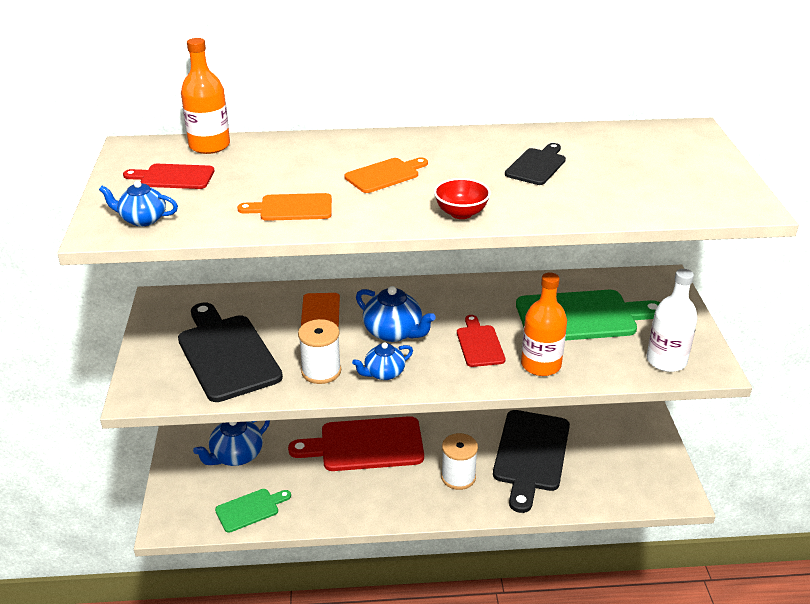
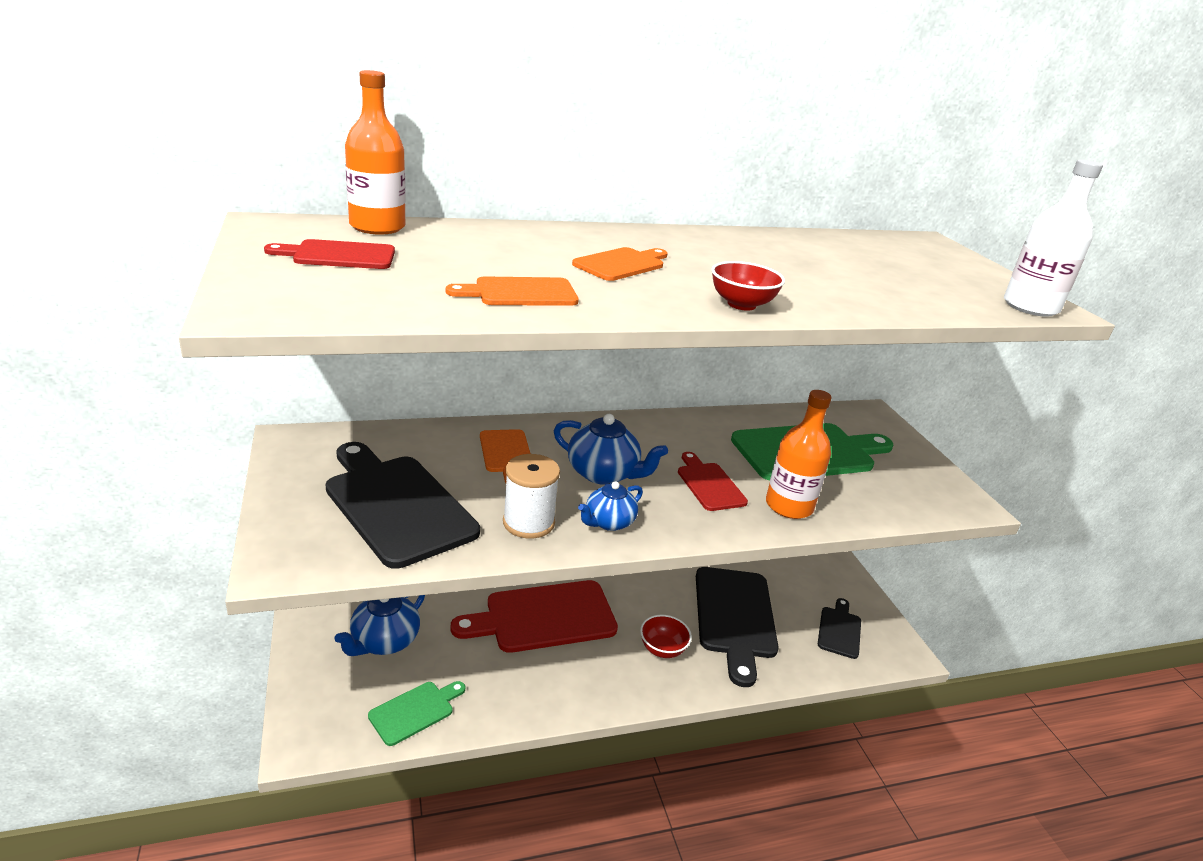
camera: 15 degrees left, 5 degrees down
blue teapot [99,181,178,227] -> none
white spool [441,433,478,490] -> red bowl [640,615,692,658]
black cutting board [505,143,566,185] -> black cutting board moved to [818,598,861,659]
white bottle [647,269,698,372] -> white bottle moved to [1004,159,1103,317]

